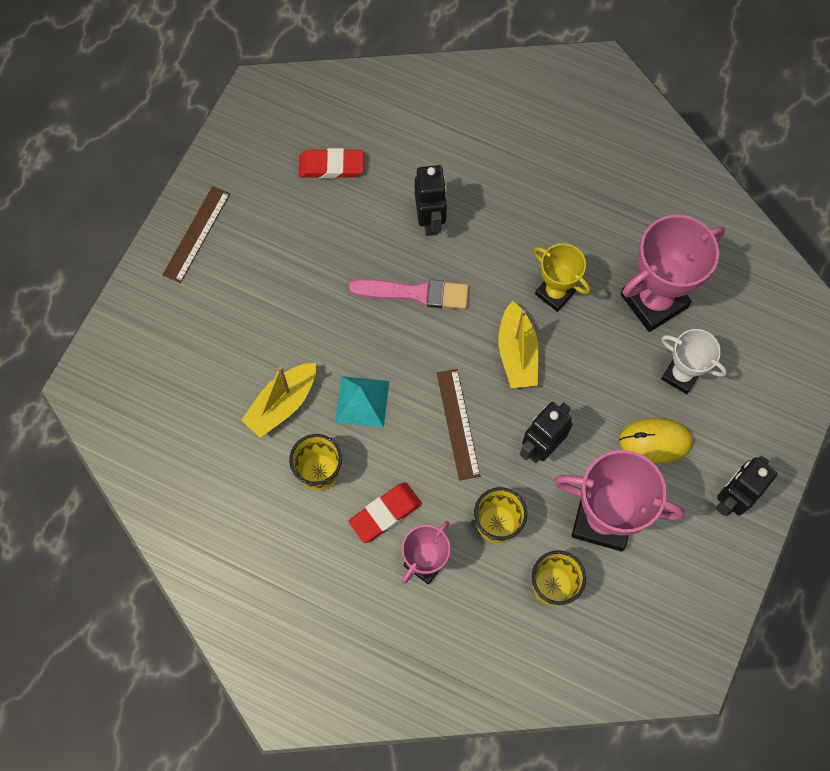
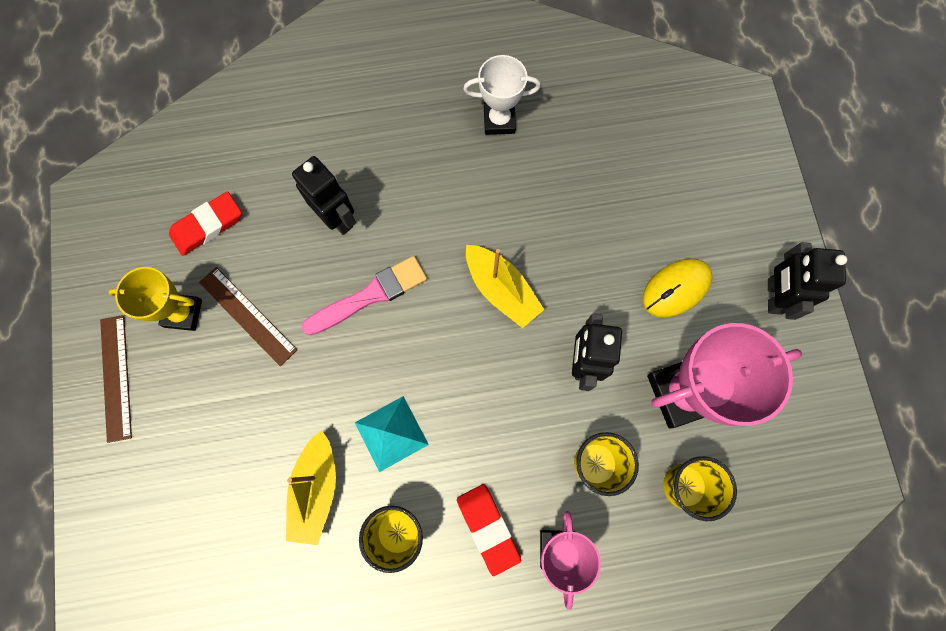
camera: 35 degrees left, 5 degrees up
red eraser [348,482,422,543] -> red eraser turned 45 degrees counterclockwise [457,484,521,576]
brown ruler [437,369,480,481] -> brown ruler moved to [199,267,297,366]
yellow trophy [534,243,590,312] -> yellow trophy moved to [108,267,202,331]
pink trophy [620,215,725,332] -> none
white trophy [661,329,727,394] -> white trophy moved to [463,55,541,135]

